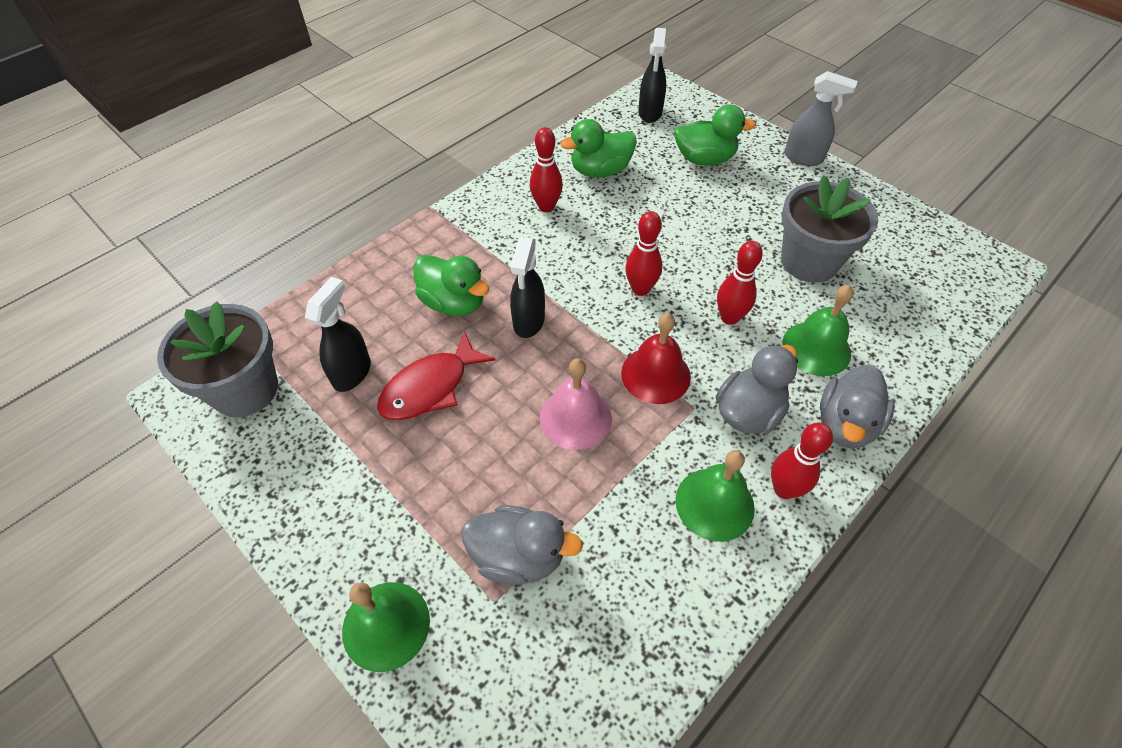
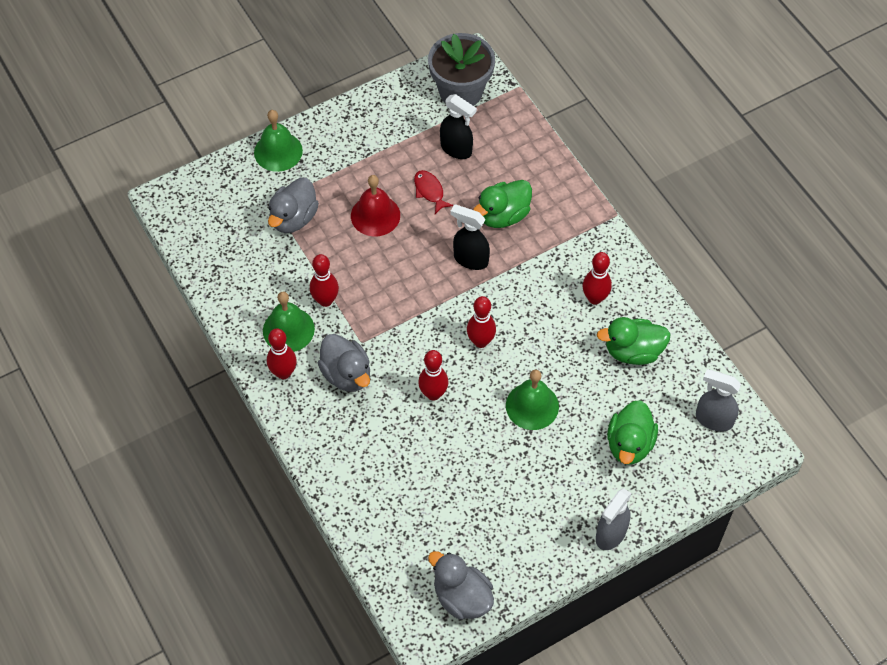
camera: 105 degrees right, 5 degrees up
red fish [377,331,496,420] -> red fish [414,170,454,214], size x0.61
pink bell [540,358,612,450] -> none
green duck [560,119,637,177] -> green duck turned 90 degrees counterclockwise [597,317,671,365]
red bell [621,313,691,404] -> red bell moved to [351,175,400,236]
black spray bottle [638,28,667,123] -> grey spray bottle [696,369,741,432]
grey flower pot [781,176,878,283] -> none
green bell [782,285,854,376] -> green bell moved to [506,370,559,430]
grey duck [820,365,895,448] -> grey duck moved to [428,551,494,620]
none -> red bowling pin [310,254,339,307]

